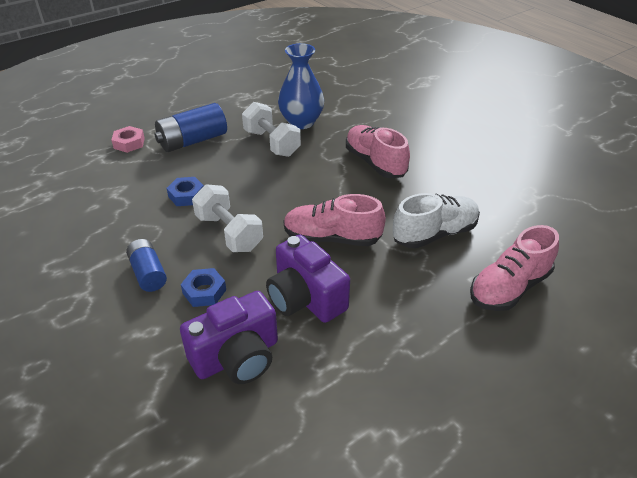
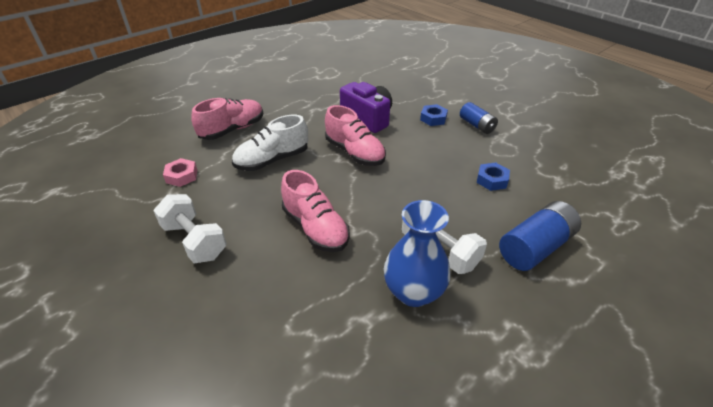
camera: 175 degrees right, 0 degrees up
pink nut [111,126,145,153] -> pink nut moved to [163,158,197,187]
purple camera [180,291,278,384] -> none
white dumbbell [192,184,263,252] -> white dumbbell moved to [153,194,227,263]
pink shoe [283,194,386,246] -> pink shoe turned 45 degrees clockwise [325,105,386,166]

